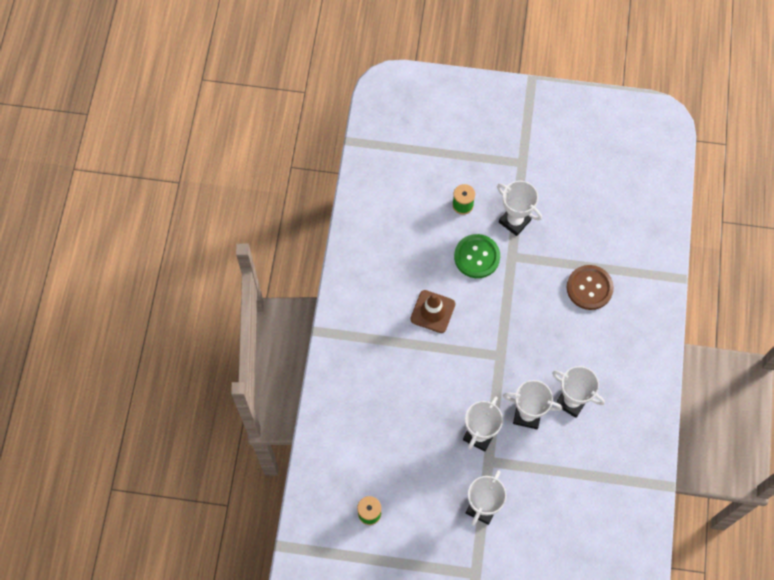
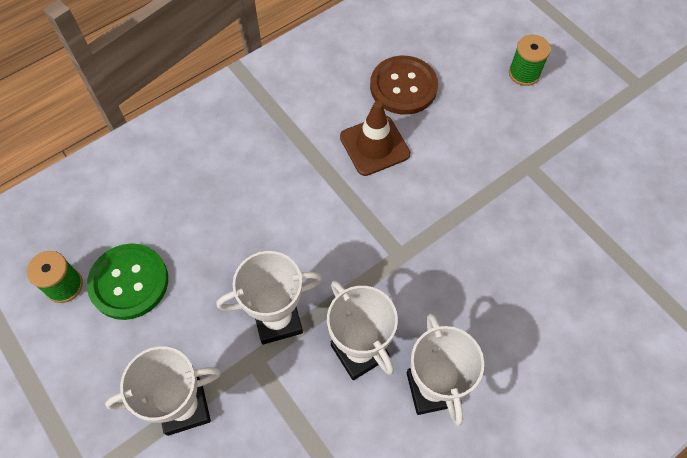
camera: 45 degrees right, 5 degrees down
green button [454,234,500,278] -> green button moved to [87,243,168,320]
white trophy [497,181,542,236] -> none
brown button [567,265,614,310] -> brown button moved to [370,56,438,115]

